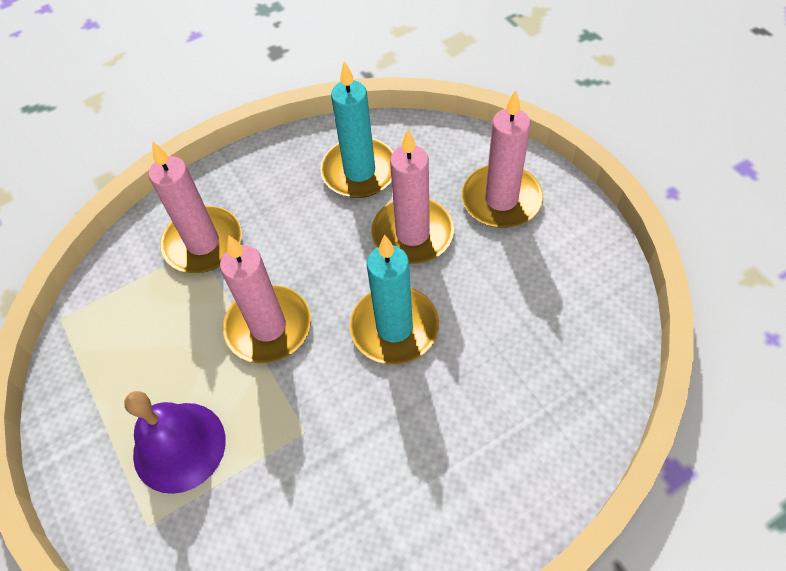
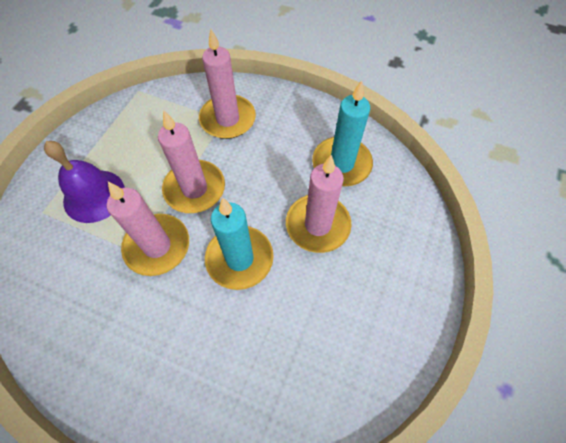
camera: 50 degrees right, 5 degrees up
pink candle [462,90,543,228] -> pink candle moved to [107,182,189,276]

